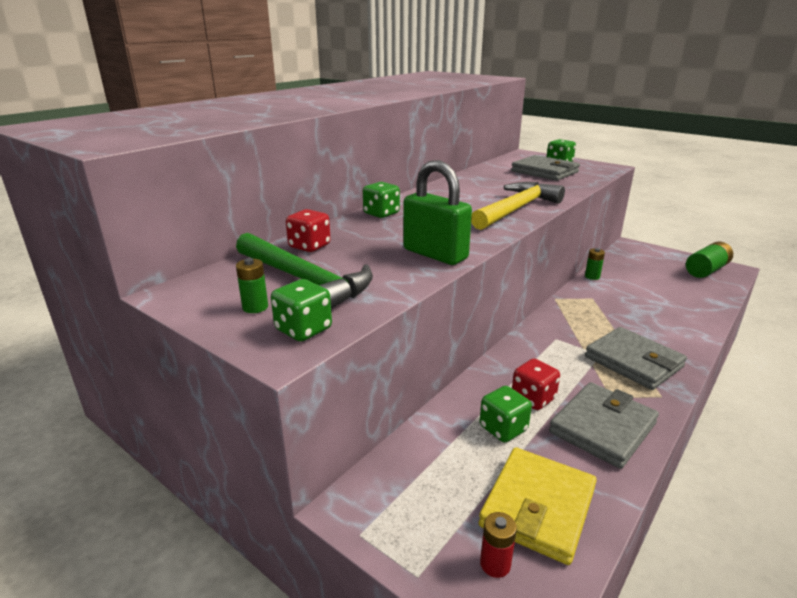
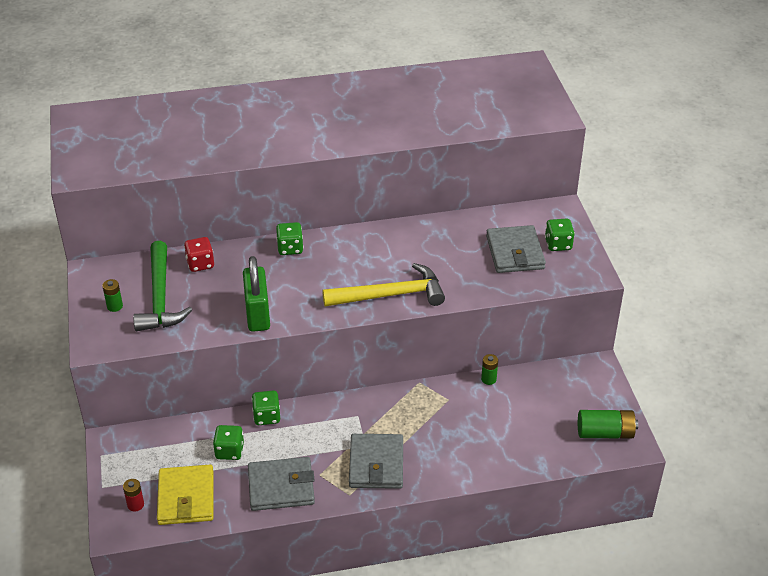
camera: 40 degrees right, 15 degrees up
green dice [271,279,332,341] -> green dice moved to [252,391,280,425]
yellow wallet [479,447,597,565] -> yellow wallet turned 75 degrees counterclockwise [157,465,213,525]
red dice [512,359,560,410] -> none

